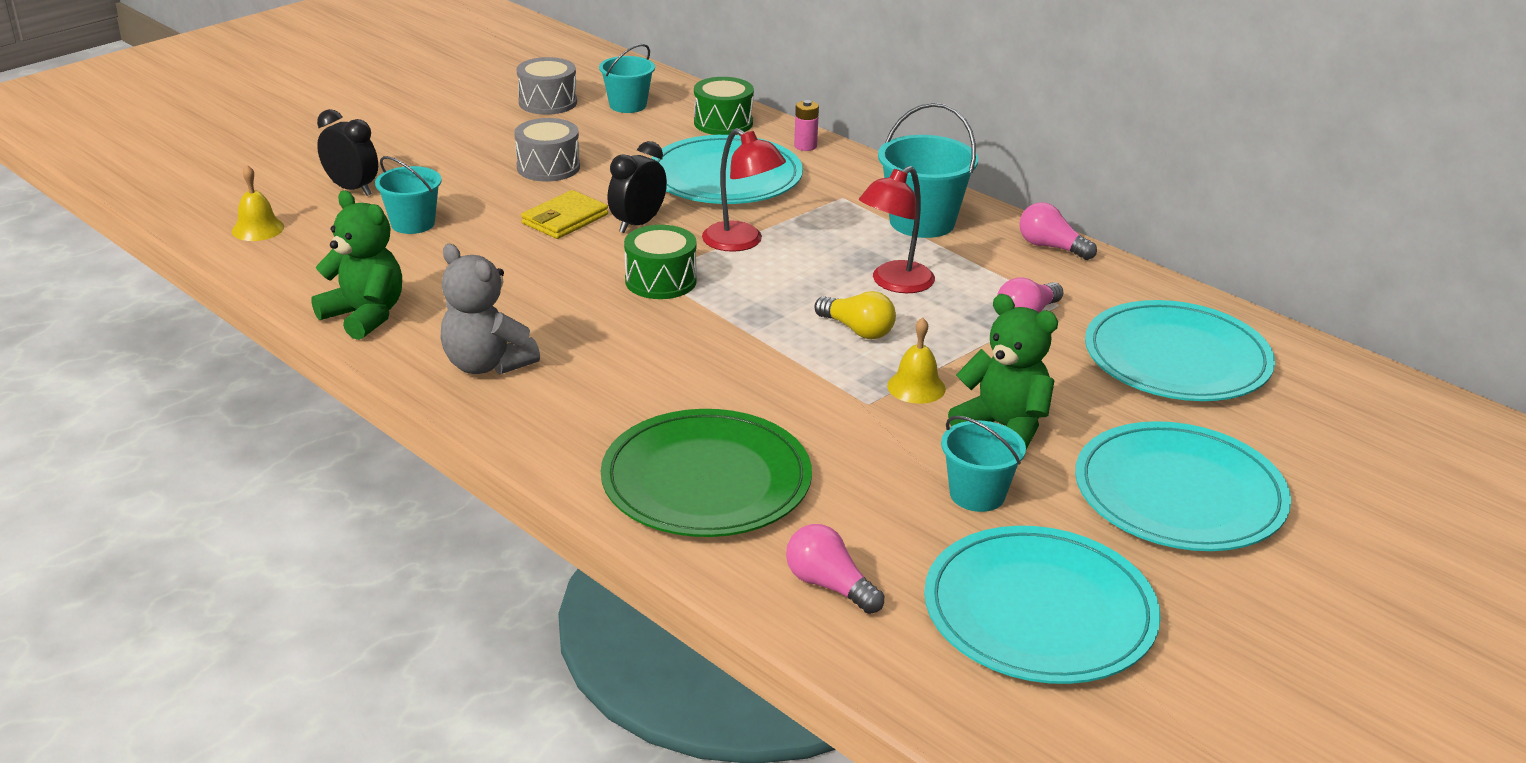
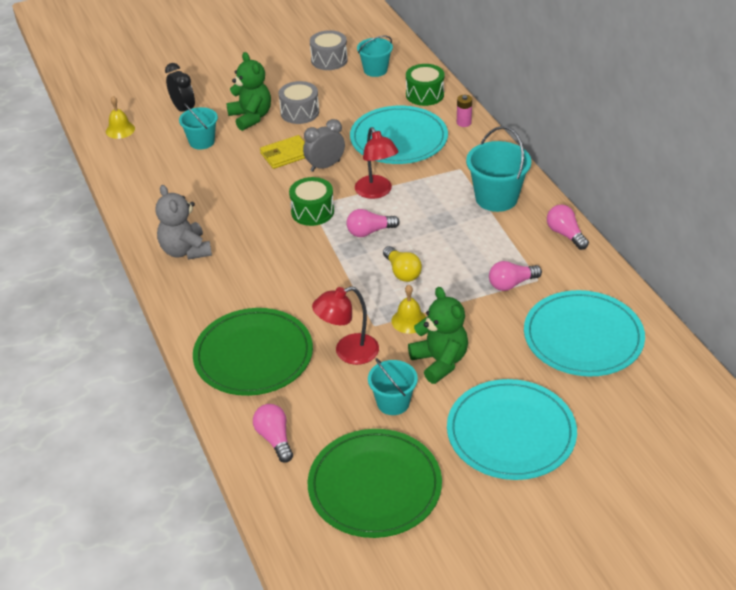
camera: 25 degrees right, 10 degrees up
green teddy bear [311,191,402,340] -> green teddy bear moved to [226,52,271,131]
black clock [607,141,667,233] -> grey clock [303,119,345,172]
red lamp [859,166,935,293] -> red lamp moved to [312,286,379,365]
turquoise plate [924,526,1161,684] -> green plate [308,429,442,538]
none -> pink light bulb [346,209,400,237]

